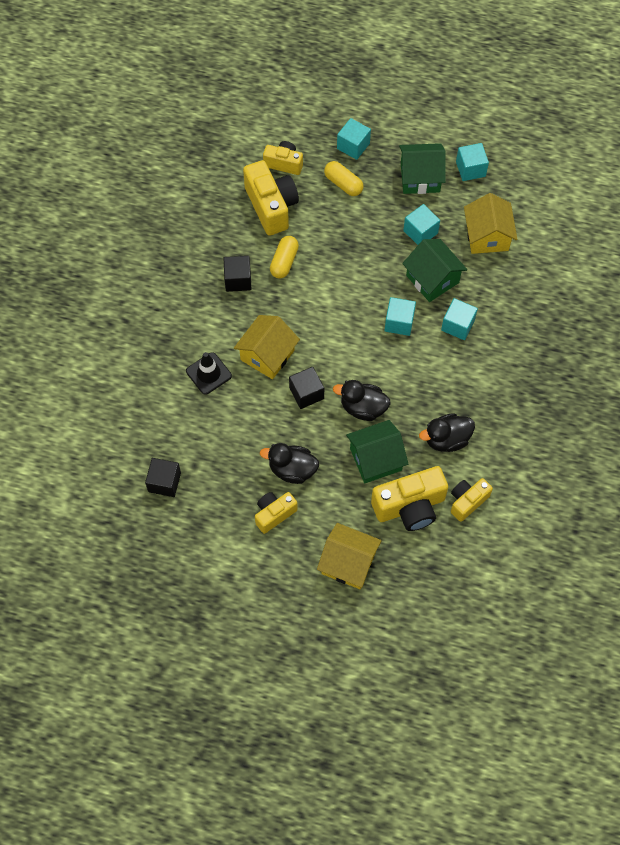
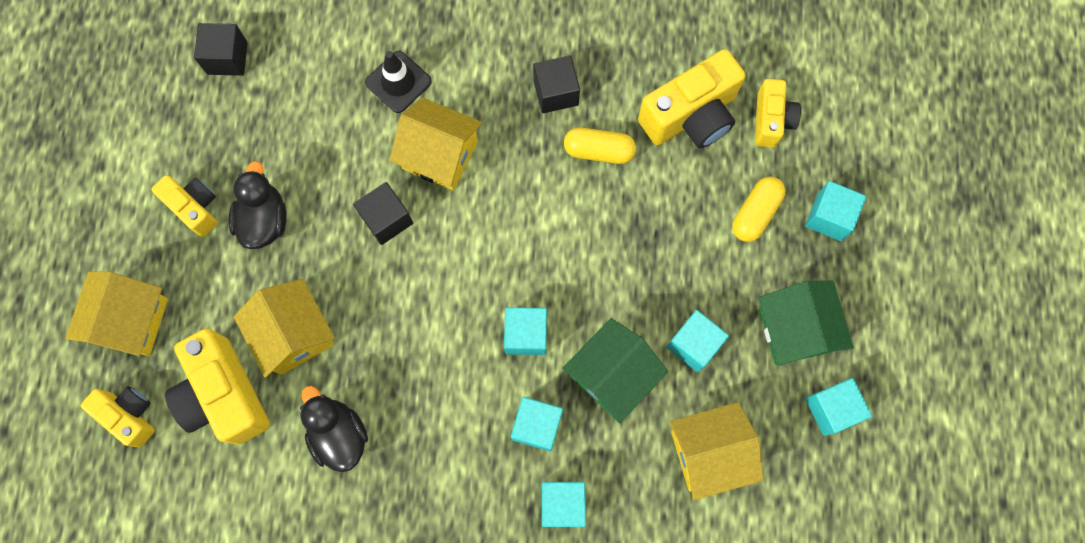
camera: 80 degrees right, 10 degrees up
black duck [333,380,391,421] -> none
green house [346,420,408,483] -> yellow house [234,279,335,378]
yellow camera [451,478,493,522] -> yellow camera moved to [81,386,155,447]
none -> turquoise cube [542,482,586,527]

